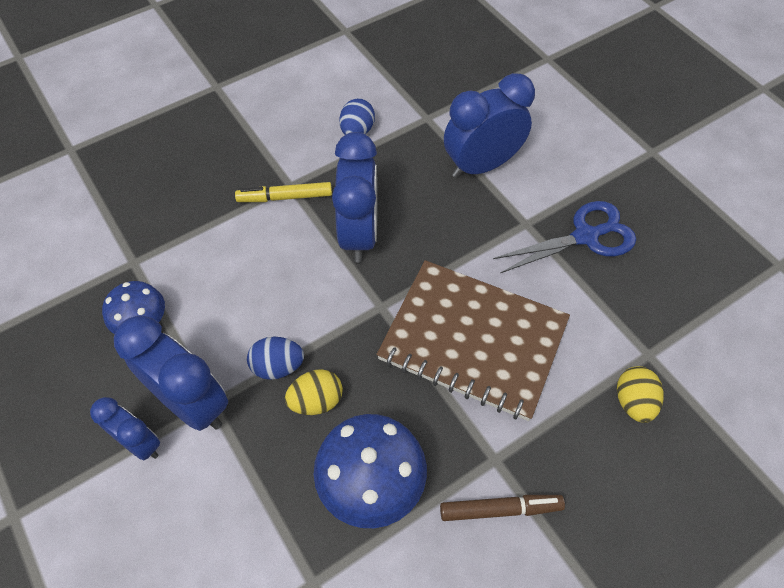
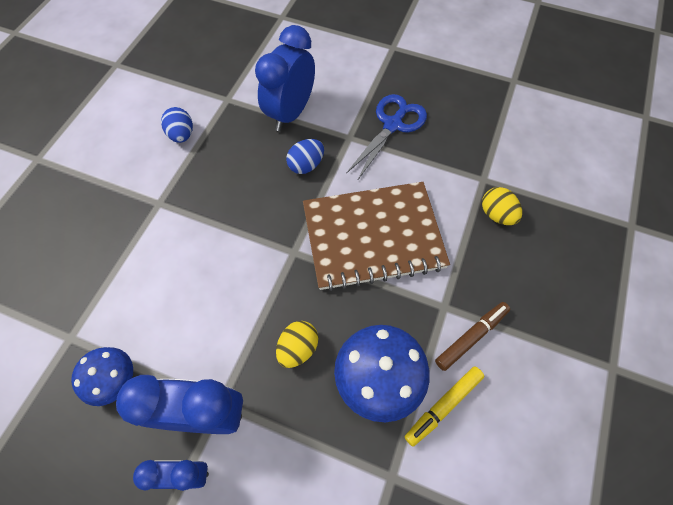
camera: 35 degrees left, 5 degrees up
yellow marker [235,182,332,202] -> yellow marker moved to [405,366,484,447]
blue egg [247,337,304,380] -> blue egg moved to [286,139,324,174]
blue clock [332,132,377,263] -> none

